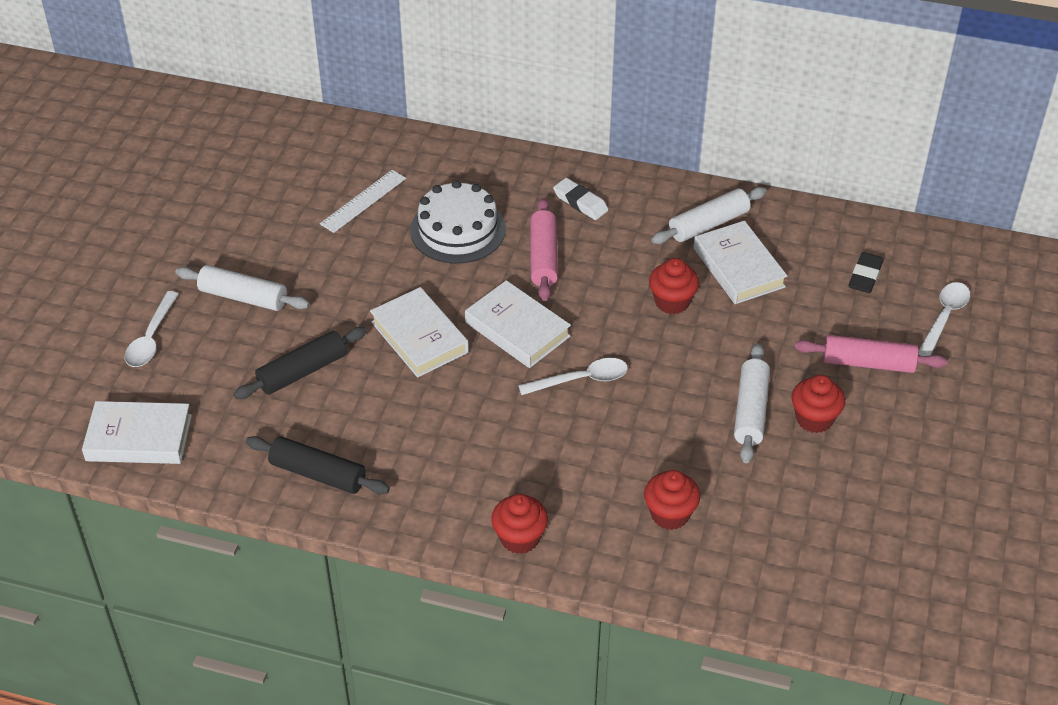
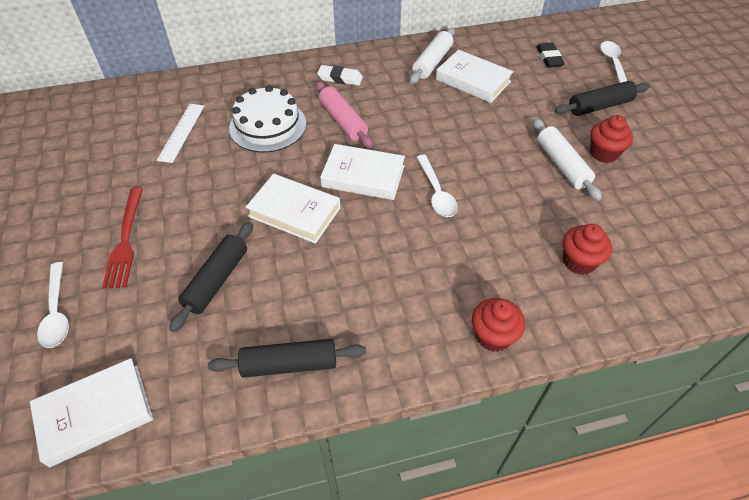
camera: 30 degrees left, 5 degrees up
white rolling pin [175,265,310,311] -> red fork [102,187,143,289]
white spoon [518,358,628,395] -> white spoon turned 120 degrees clockwise [416,155,458,217]
red cupcake [649,258,699,314] -> none
pink rolling pin [795,335,947,373] -> black rolling pin [555,81,650,116]

